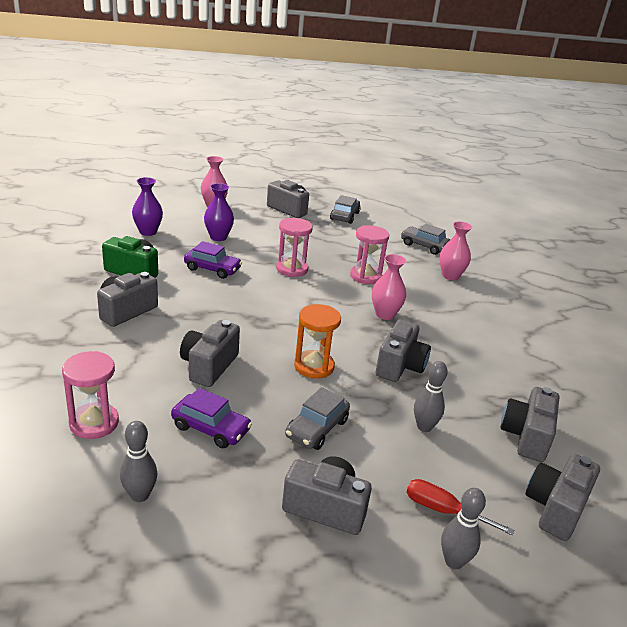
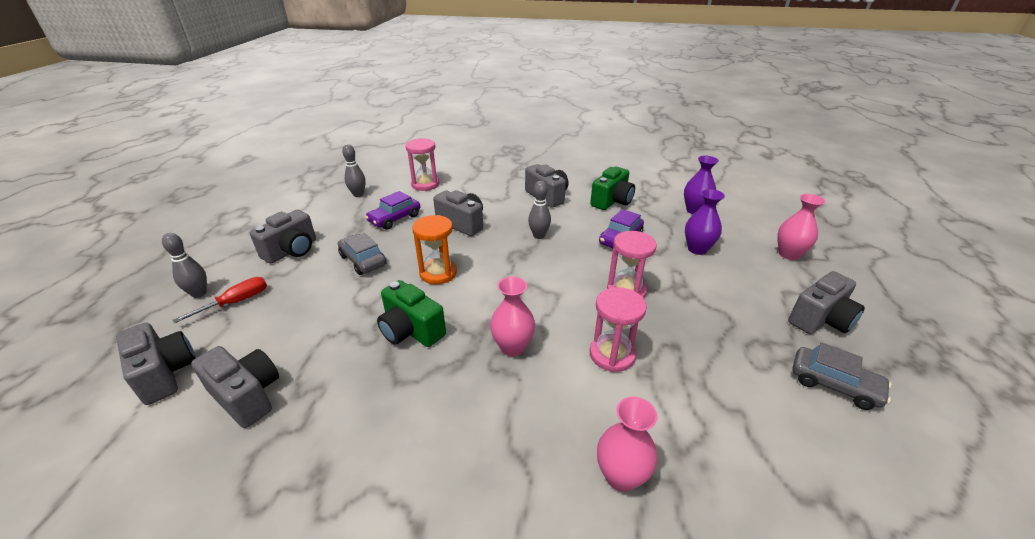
camera: 110 degrees right, 5 degrees up
grey camera [376,319,431,382] -> green camera [377,280,446,347]
grey car [401,224,450,255] -> none
grey bowling pin [414,361,448,432] -> grey bowling pin moved to [528,181,551,239]

